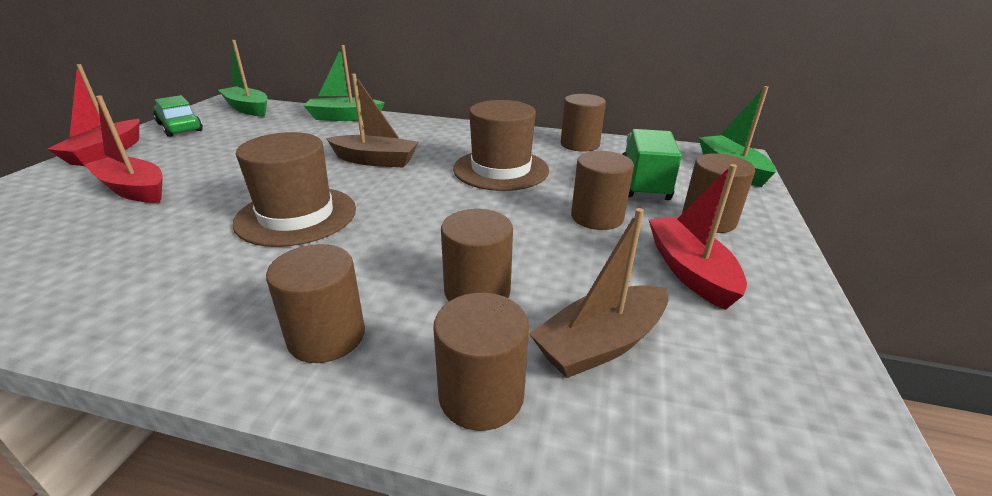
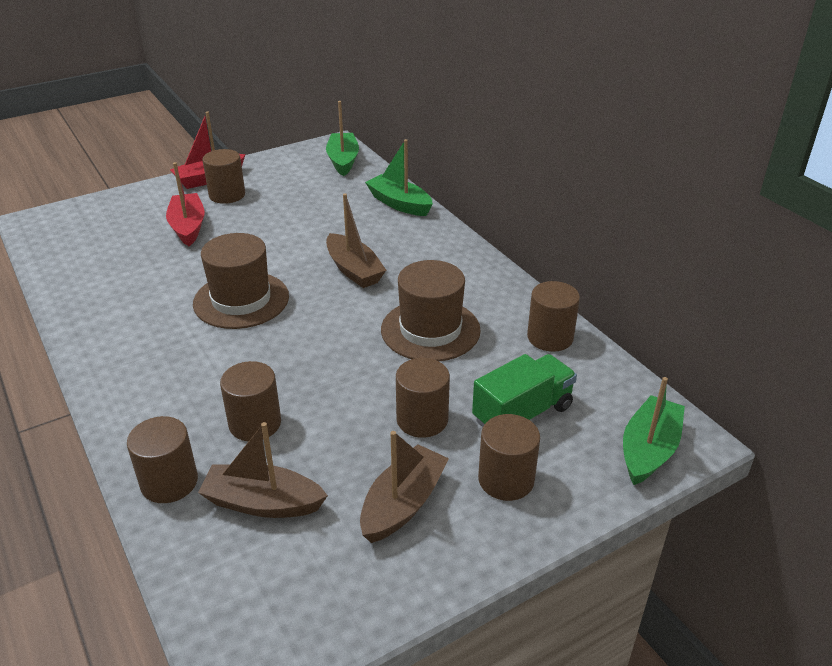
camera: 45 degrees right, 5 degrees up
green car [153,95,203,137] -> none
brown cylinder [266,244,365,363] -> brown cylinder moved to [202,149,245,204]
red boat [649,164,747,310] -> brown boat [360,431,449,543]

